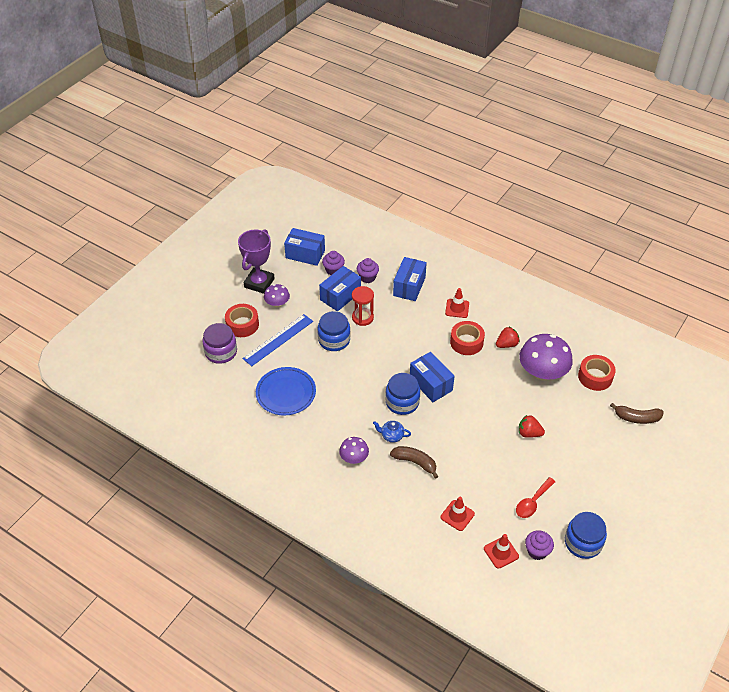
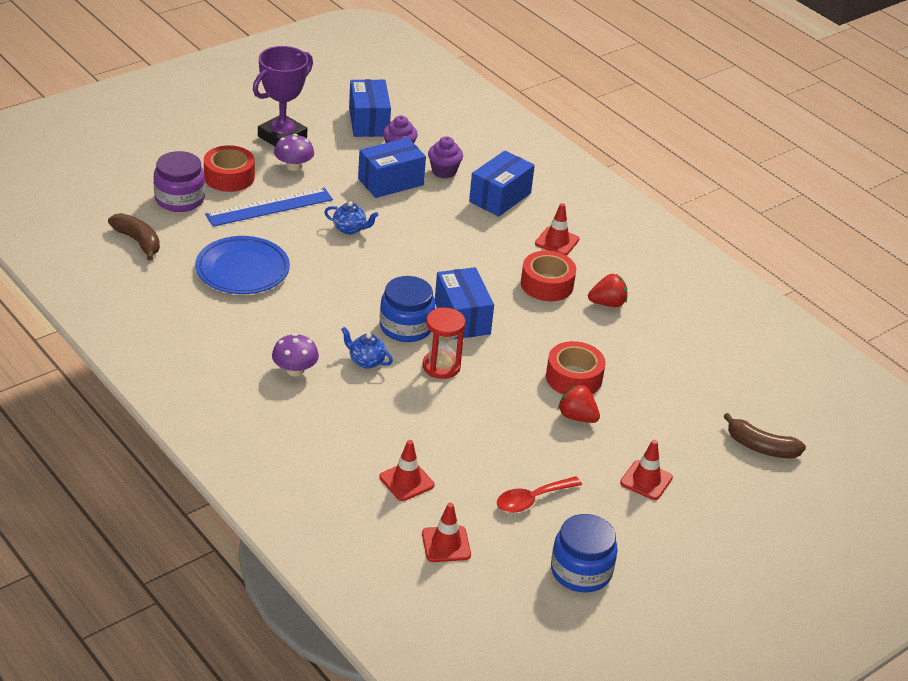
camera: 15 degrees right, 10 degrees down
blue box [284,228,325,266] -> blue box turned 45 degrees clockwise [349,79,391,137]
blue jar [318,311,351,351] -> blue teapot [324,201,378,235]
red hourglass [352,286,374,326] -> red hourglass moved to [423,308,465,379]
brown banana [390,446,438,479] -> brown banana moved to [108,213,160,260]
purple mushroom [519,334,573,381] -> none
purple cupcake [525,530,554,560] -> none
red tape [578,355,616,391] -> red tape moved to [546,341,606,394]
none -> red traffic cone [620,440,673,500]

